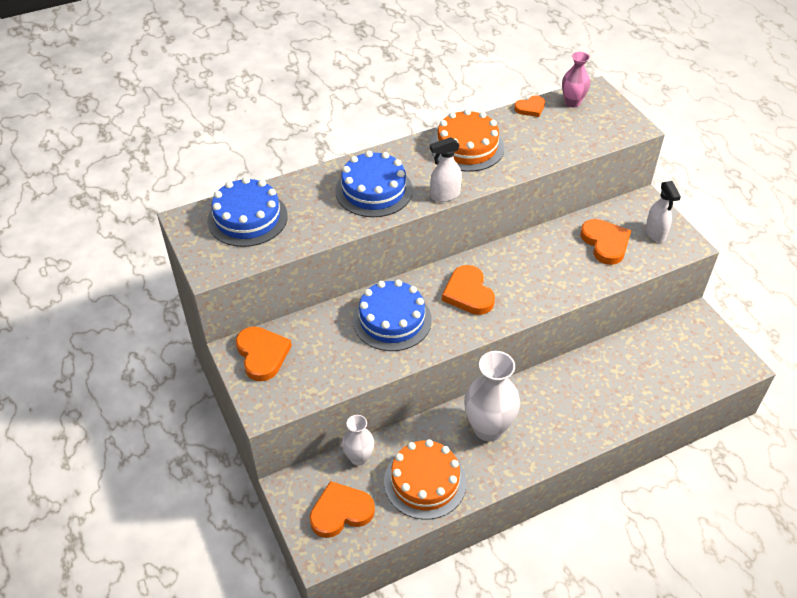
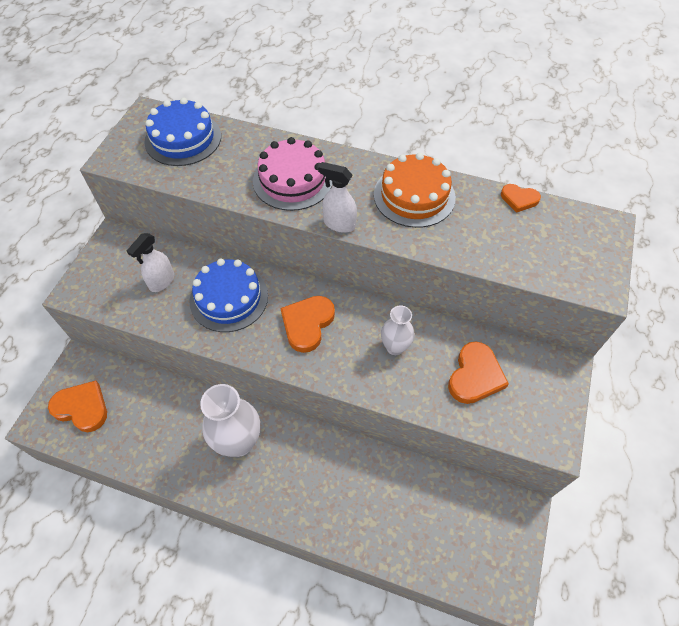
camera: 45 degrees right, 10 degrees up
orange heart [236,326,292,382] -> none
blue cake [335,151,413,217] -> pink cake [253,137,332,211]
white vase [342,415,374,466] -> white vase moved to [381,305,415,355]
orange cake [384,439,467,520] -> none
pink vase [562,52,590,108] -> none
white spray bottle [645,181,681,242] -> white spray bottle moved to [127,233,174,292]

